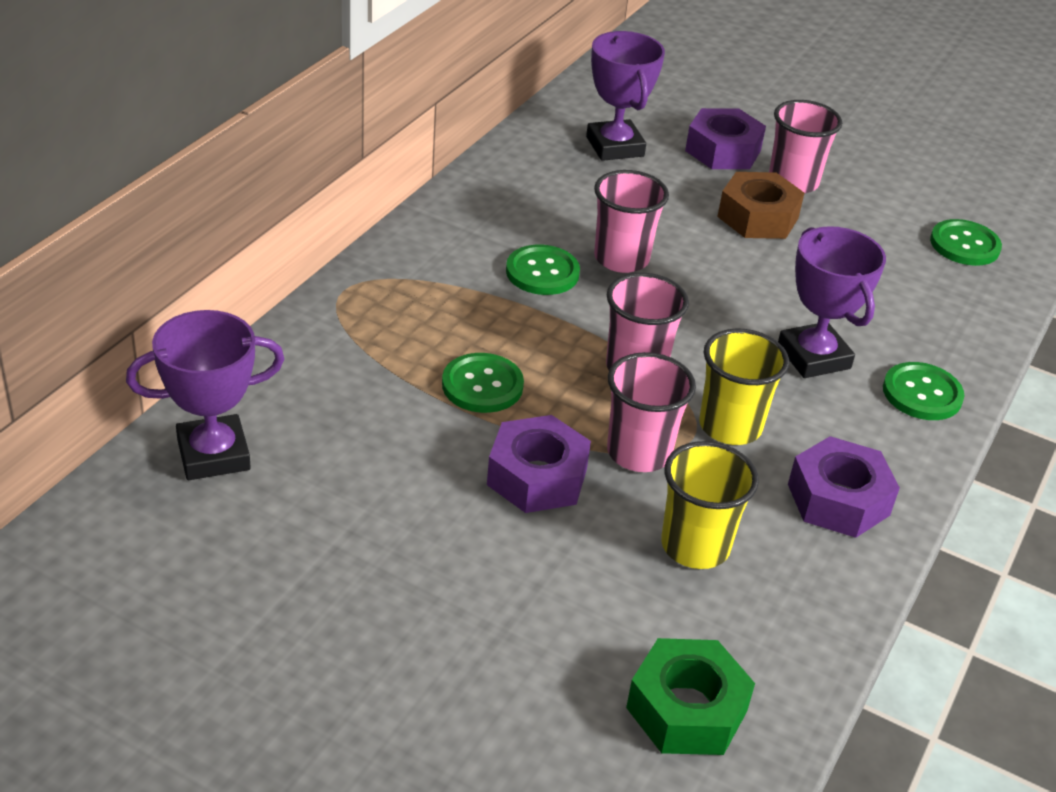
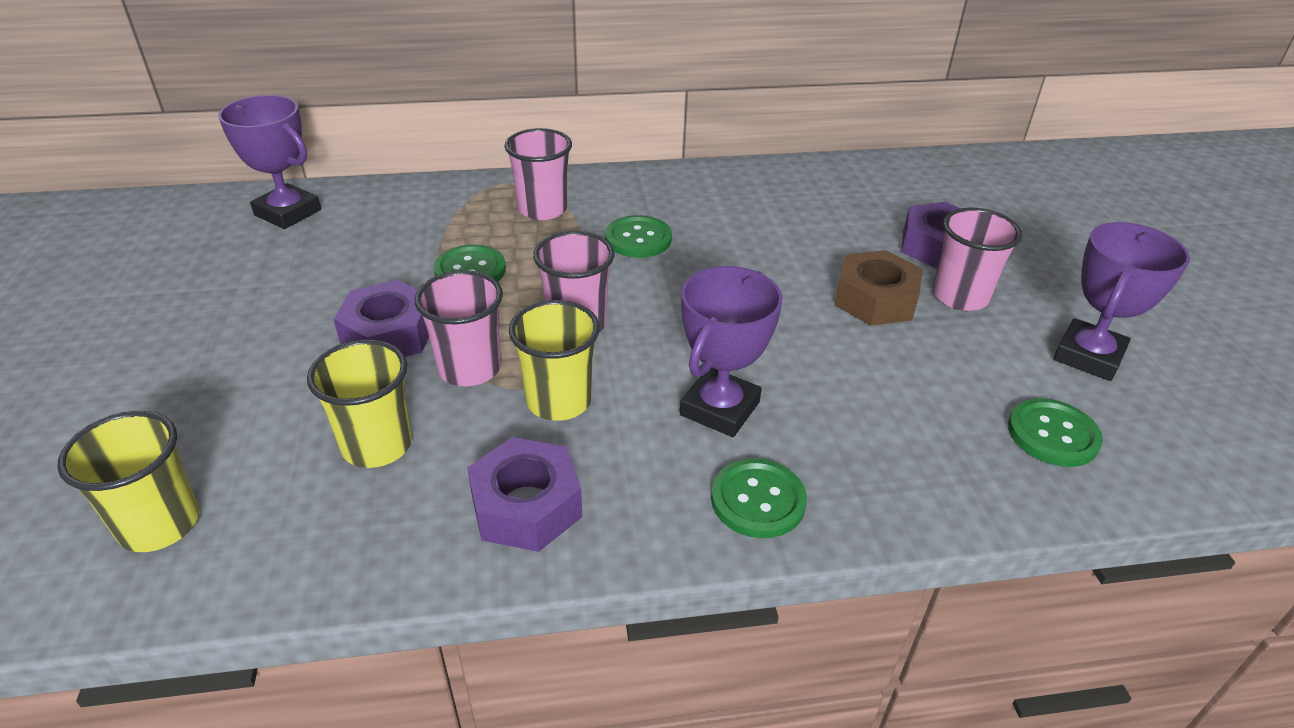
camera: 55 degrees right, 0 degrees up
purple trophy [586,31,665,161] -> purple trophy moved to [1053,222,1190,381]
pink cup [594,170,669,273] -> pink cup moved to [504,128,572,220]
green nut [626,638,755,755] -> yellow cup [57,411,199,552]

